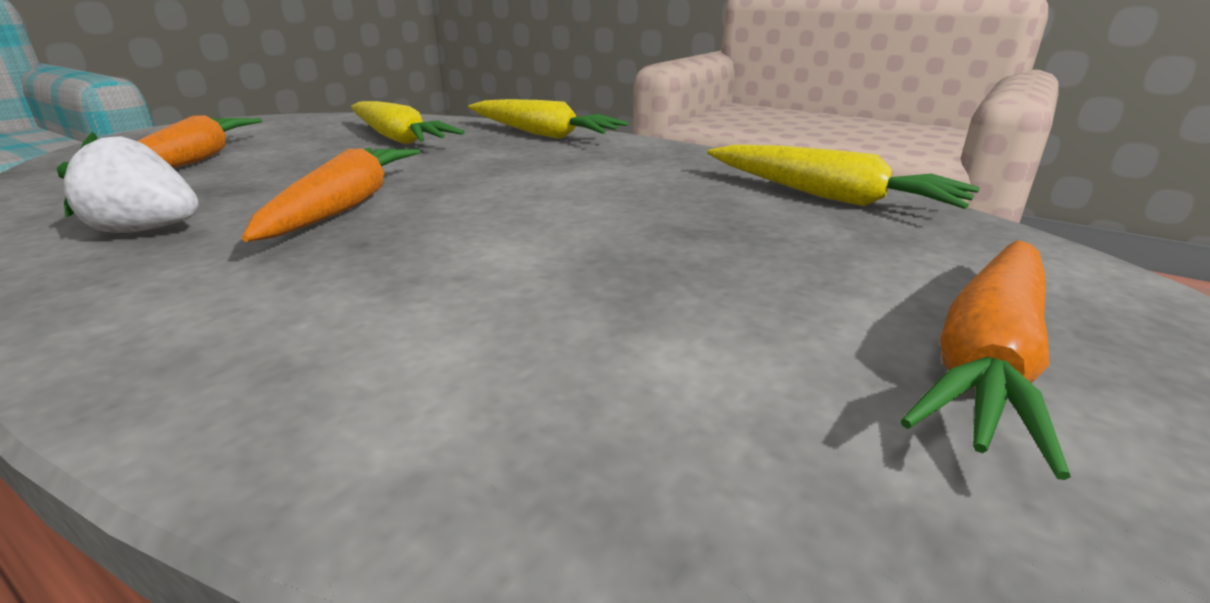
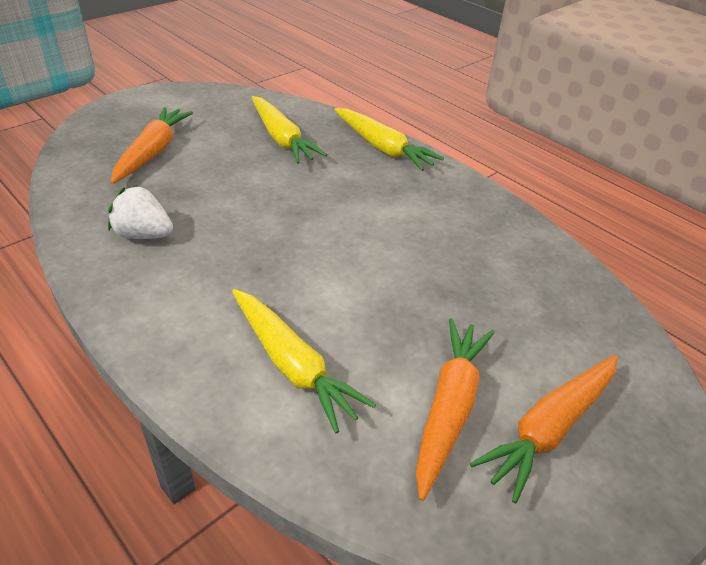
camera: 10 degrees right, 15 degrees up
orange carrot [242,148,421,242] -> orange carrot moved to [416,318,495,501]
yellow carrot [707,145,980,209] -> yellow carrot moved to [232,289,376,433]

